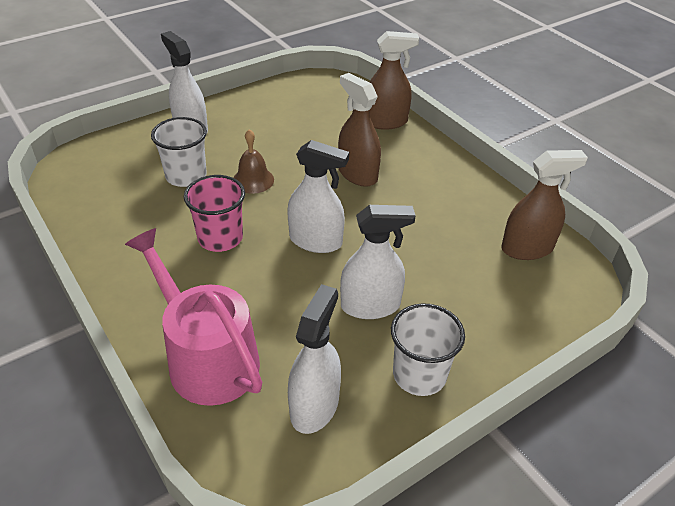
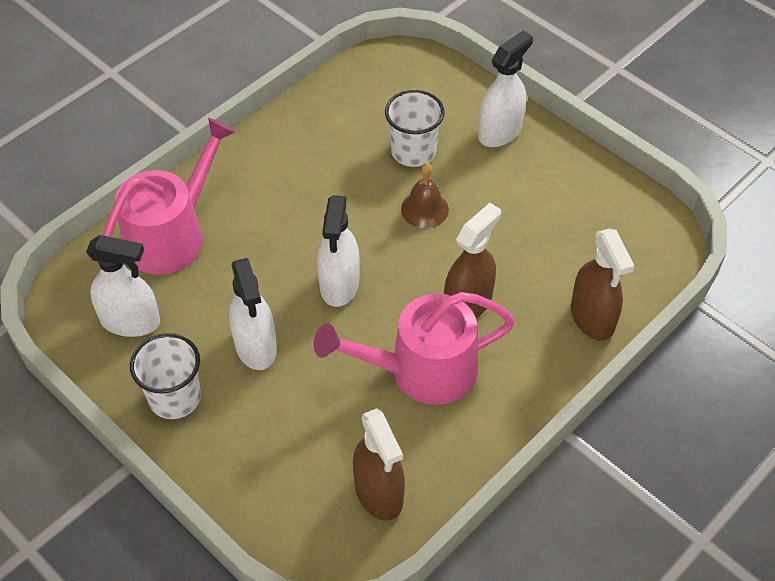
camera: 80 degrees right, 10 degrees up
pink cup [184,175,245,252] -> none
none -> pink watering can [314,292,515,405]

